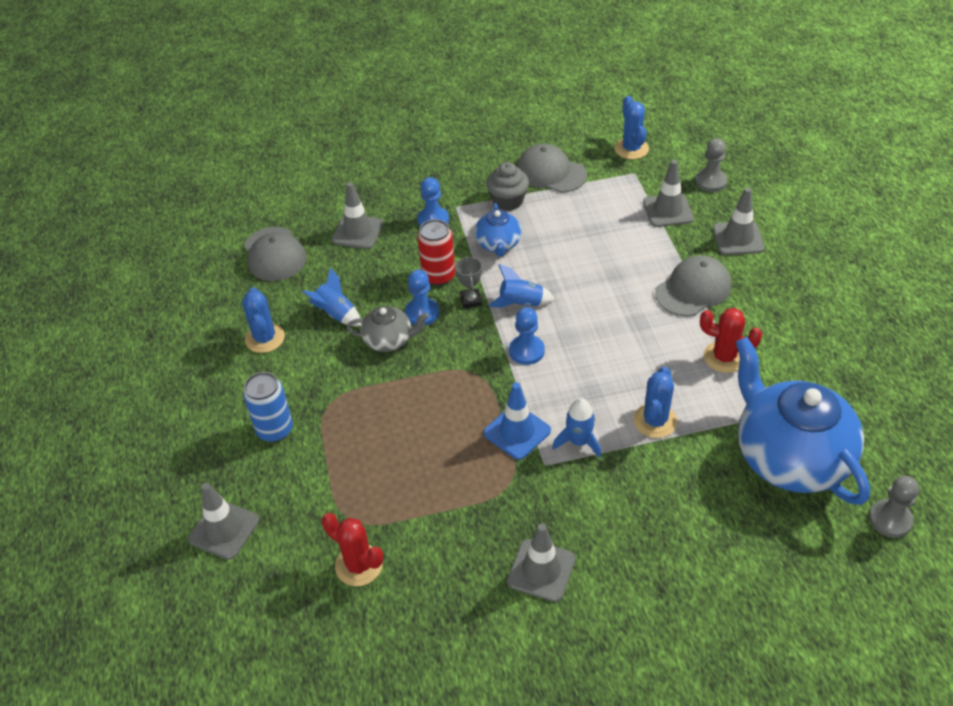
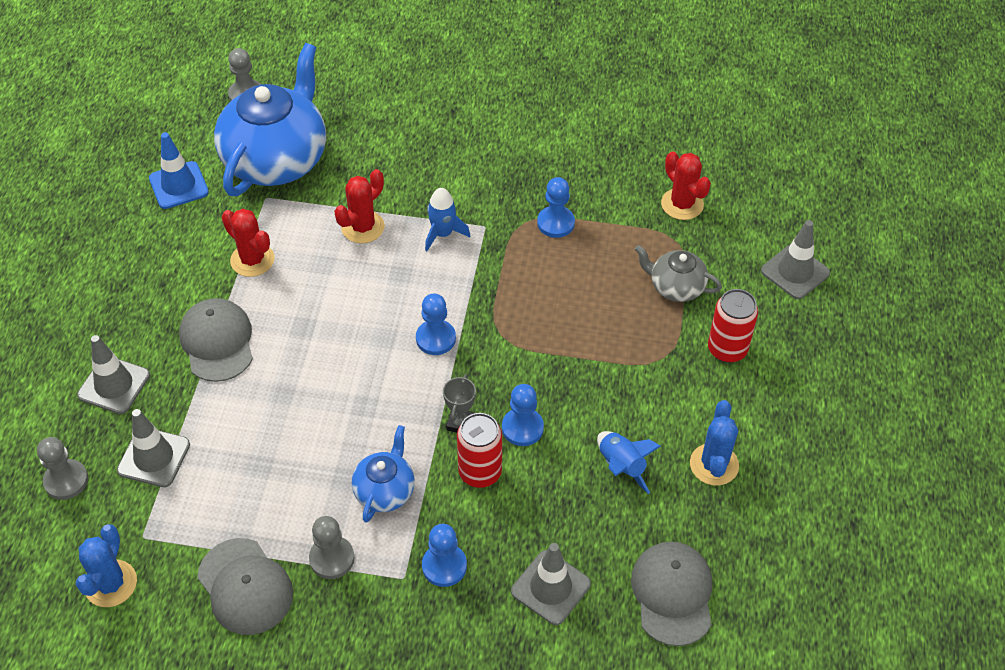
camera: 160 degrees left, 5 degrees up
blue can [243,372,293,442] -> red can [708,289,758,363]
grey teapot [347,306,429,352] -> grey teapot moved to [635,245,722,302]
blue traffic cone [484,382,551,460] -> blue traffic cone moved to [149,132,209,209]
grey cupcake [486,162,529,211] -> grey pawn [309,516,355,579]
blue rocket [488,264,555,308] -> none
grey traffic cone [507,523,576,602] -> none
blue cactus [633,367,678,438] -> red cactus [334,169,385,243]
grey cap [655,255,731,316] -> grey cap turned 90 degrees clockwise [179,298,253,382]
blue teapot [735,337,870,505] -> blue teapot turned 150 degrees counterclockwise [214,43,326,196]
none -> blue pawn [537,177,575,238]

